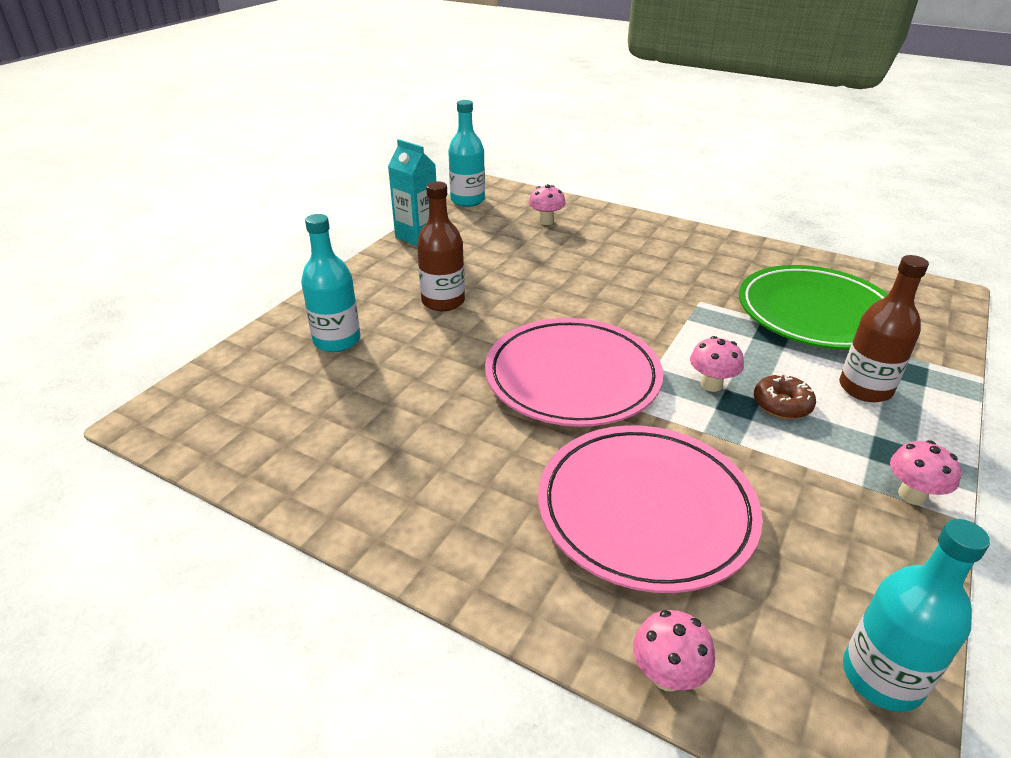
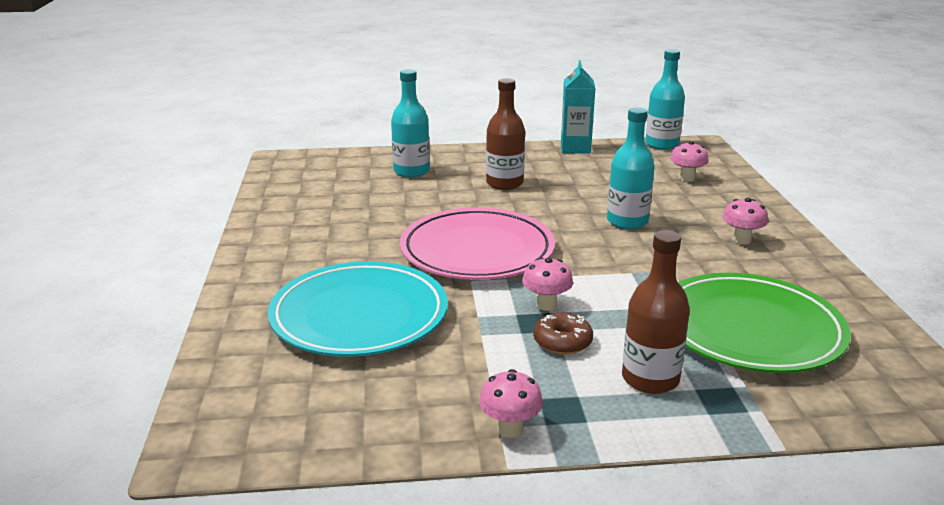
camera: 55 degrees right, 10 degrees down
pink plate [538,425,763,593] -> turquoise plate [268,261,448,357]
pink mushroom [633,610,715,691] -> pink mushroom moved to [722,198,768,245]
turquoise bottle [843,519,990,712] -> turquoise bottle moved to [607,107,655,229]

